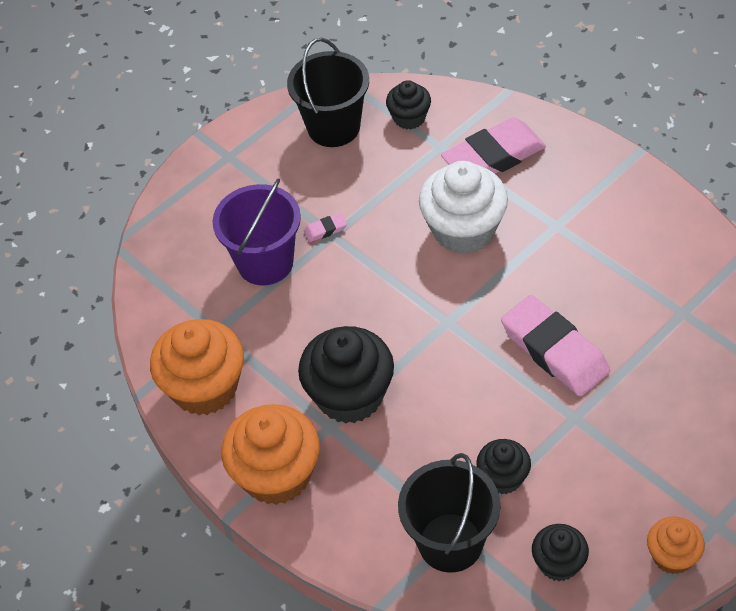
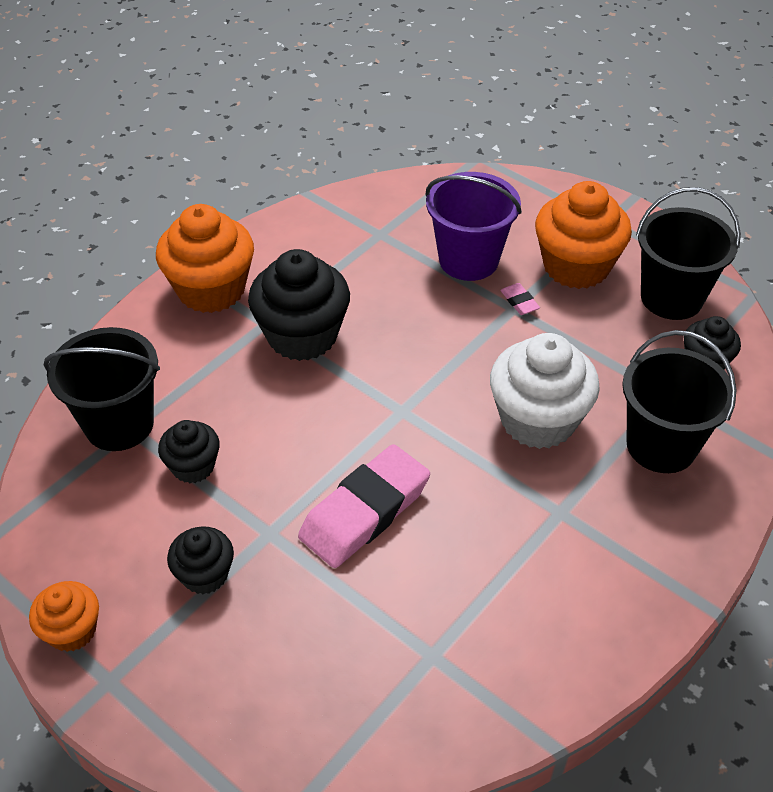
camera: 80 degrees right, 5 degrees down
orange cupcake [150,319,244,415] -> orange cupcake moved to [535,181,632,289]
pink eraser [441,117,546,174] -> black bucket [622,330,736,473]
black cupcake [532,524,589,581] -> black cupcake moved to [167,527,234,594]

